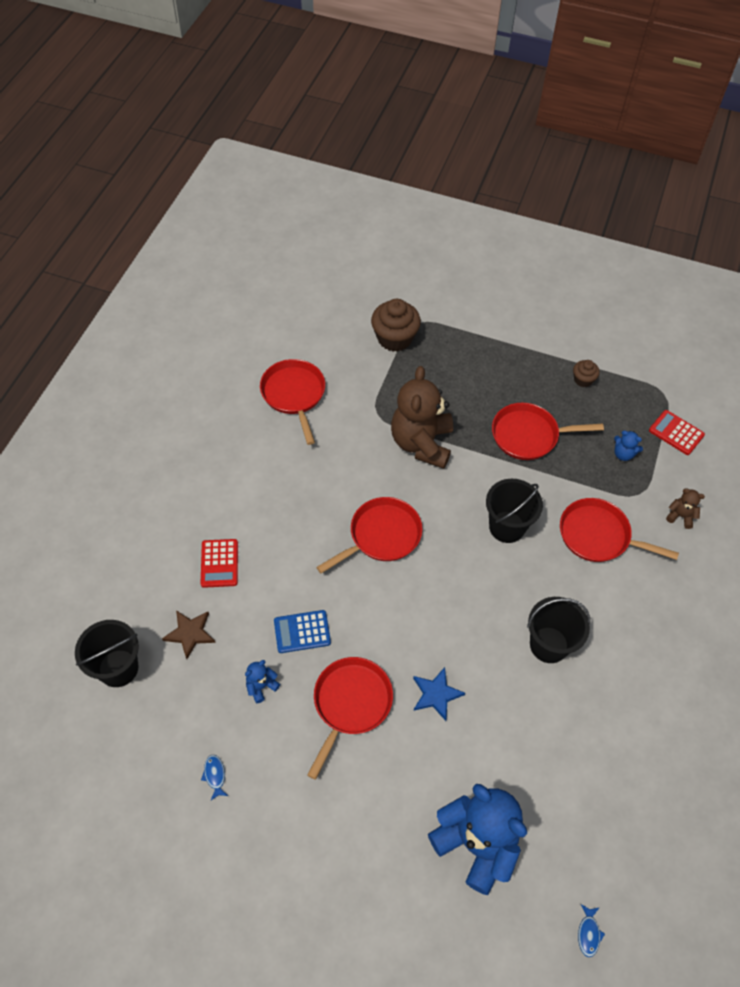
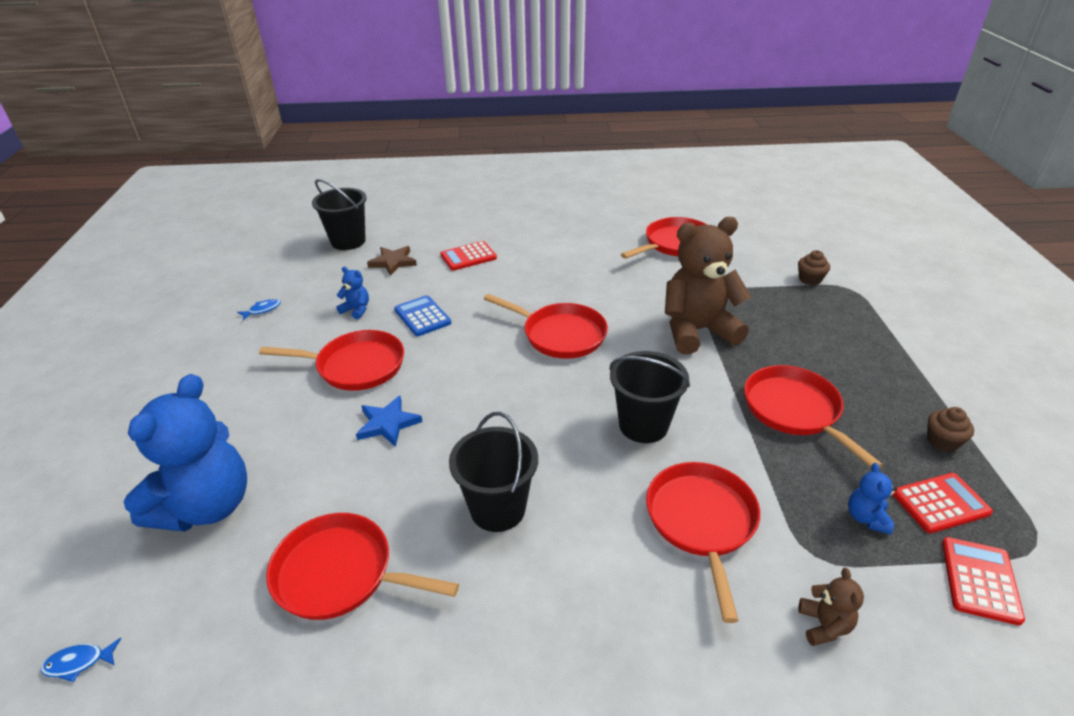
camera: 70 degrees right, 20 degrees down
brown cupcake [371,299,421,352] -> brown cupcake [798,250,830,285], size x0.53
none -> red pan [266,513,459,620]
none -> red calculator [892,473,993,533]

